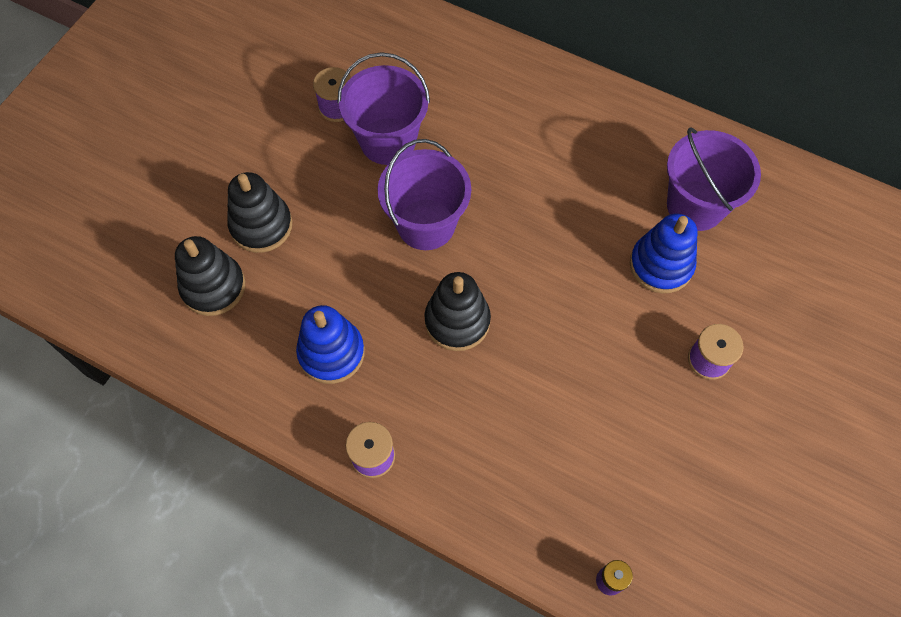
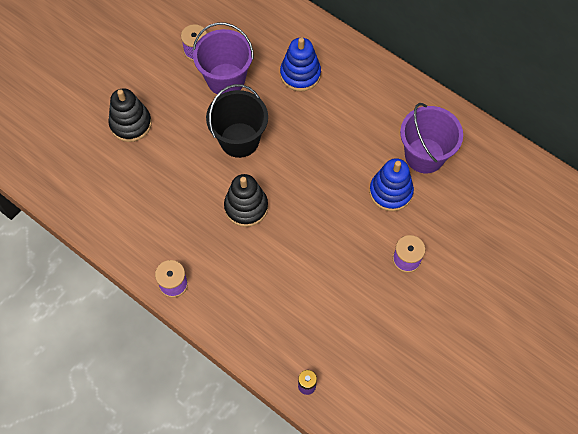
camera: 10 degrees right, 0 degrees up
black stacking toy [175,236,245,316] -> none
blue stacking toy [296,305,365,384] -> blue stacking toy moved to [280,37,321,91]
purple bucket [378,139,471,250] -> black bucket [206,84,268,158]

